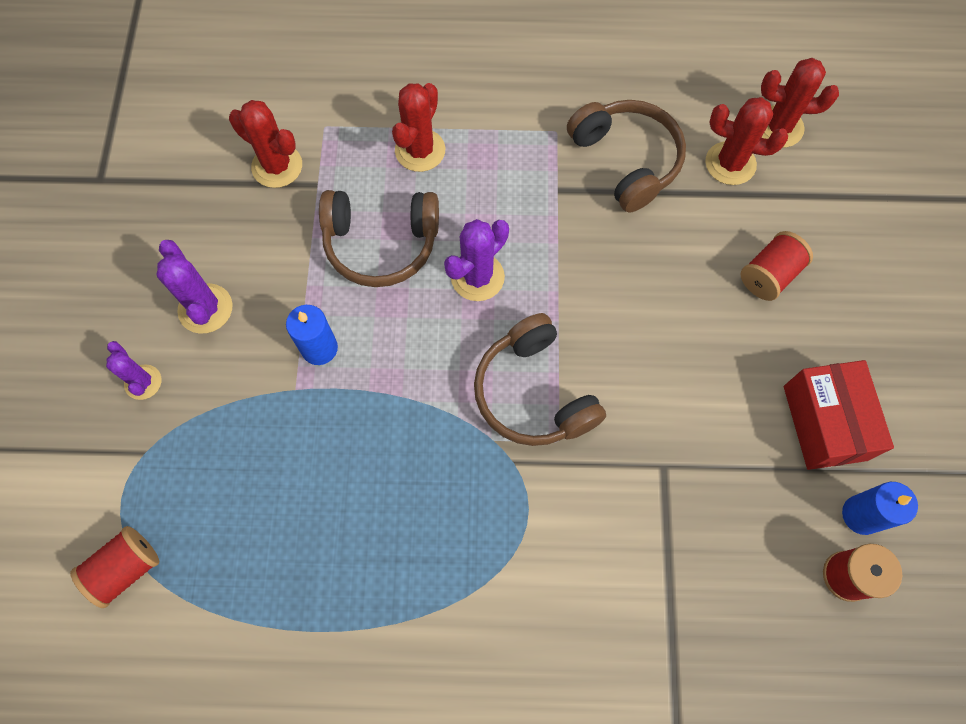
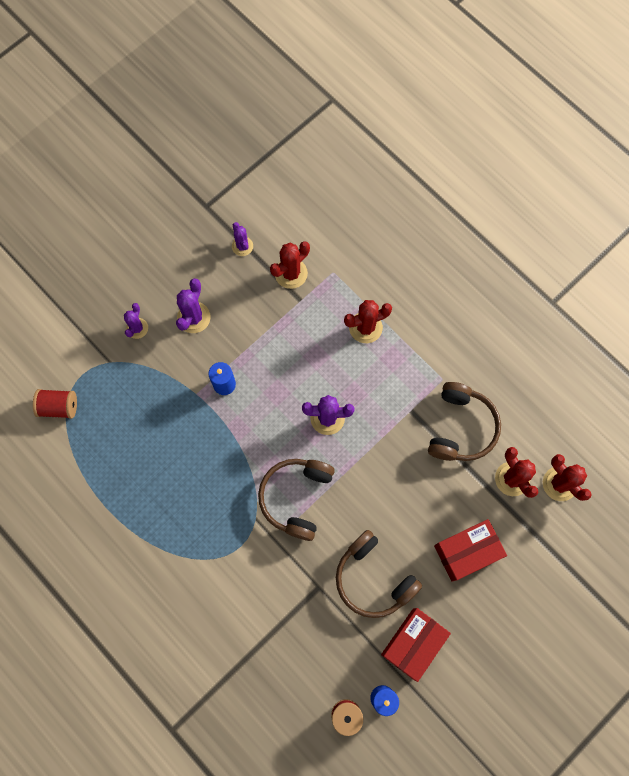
camera: 45 degrees right, 5 degrees up
red cactus [229,100,302,188] -> red cactus turned 60 degrees clockwise [270,241,310,289]
brown headphones [319,190,439,287] -> brown headphones moved to [336,530,422,618]
red spool [741,231,813,301] -> red box [434,519,507,582]
none -> purple cactus [232,222,253,256]

